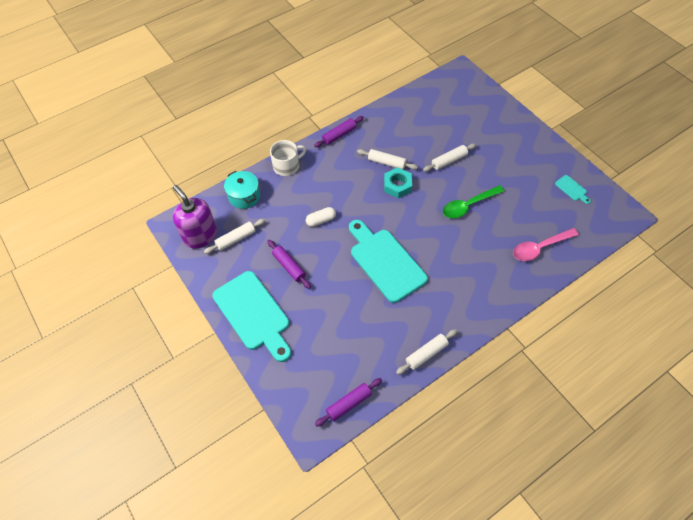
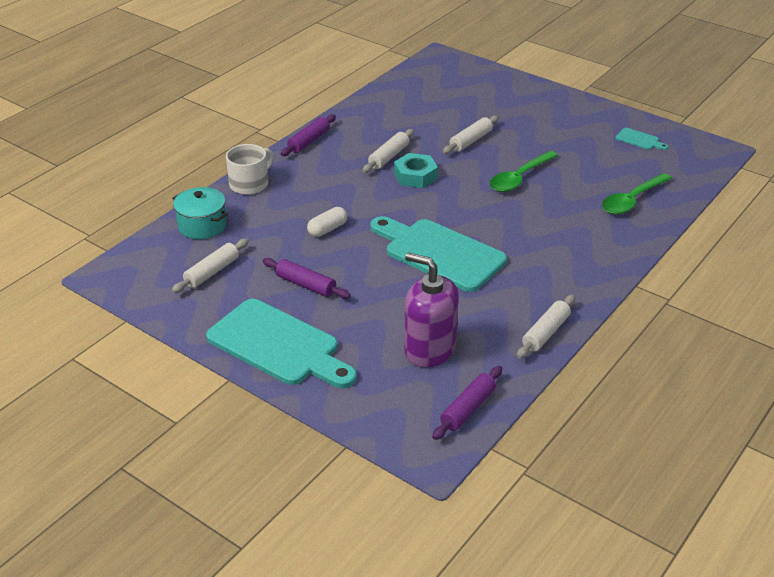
camera: 20 degrees left, 20 degrees down
purple soap dispenser [173,185,217,249] -> purple soap dispenser moved to [404,252,459,368]
white rolling pin [357,149,418,170] -> white rolling pin turned 60 degrees counterclockwise [363,129,414,173]
pink spoon [513,228,579,261] -> green spoon [602,173,672,214]

